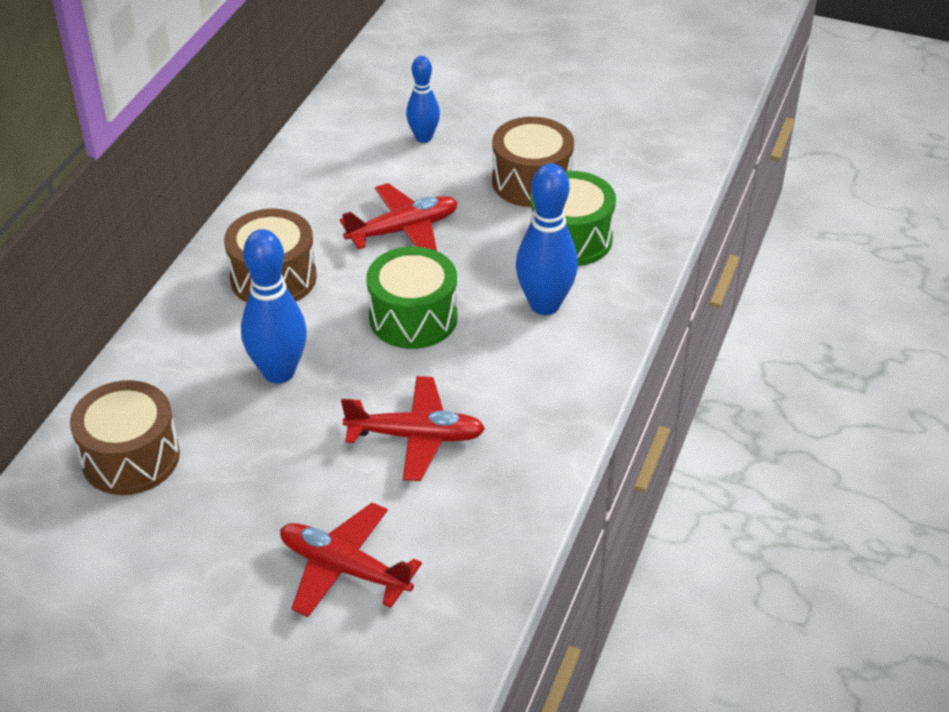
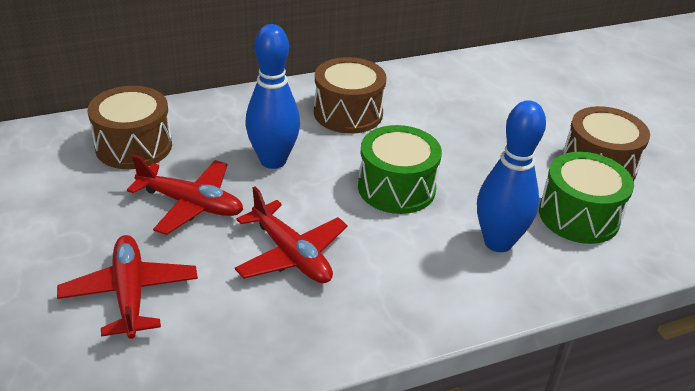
camera: 45 degrees right, 5 degrees down
red plane [340,183,458,251] -> red plane moved to [127,155,243,235]
blue bowling pin [406,56,440,143] -> none

